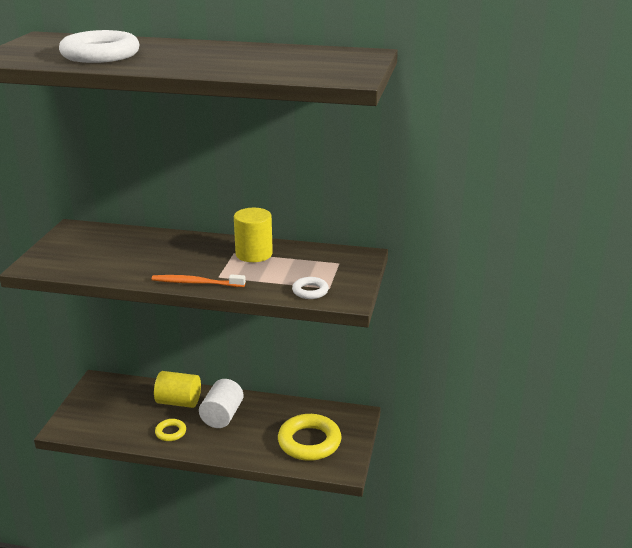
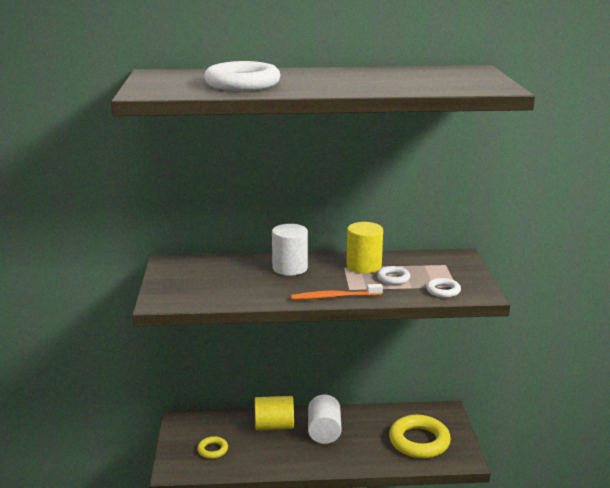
camera: 15 degrees left, 5 degrees down
yellow ring [155,419,186,441] -> yellow ring moved to [197,436,228,459]
none -> white cylinder [272,224,308,276]
none -> white ring [377,266,410,285]

